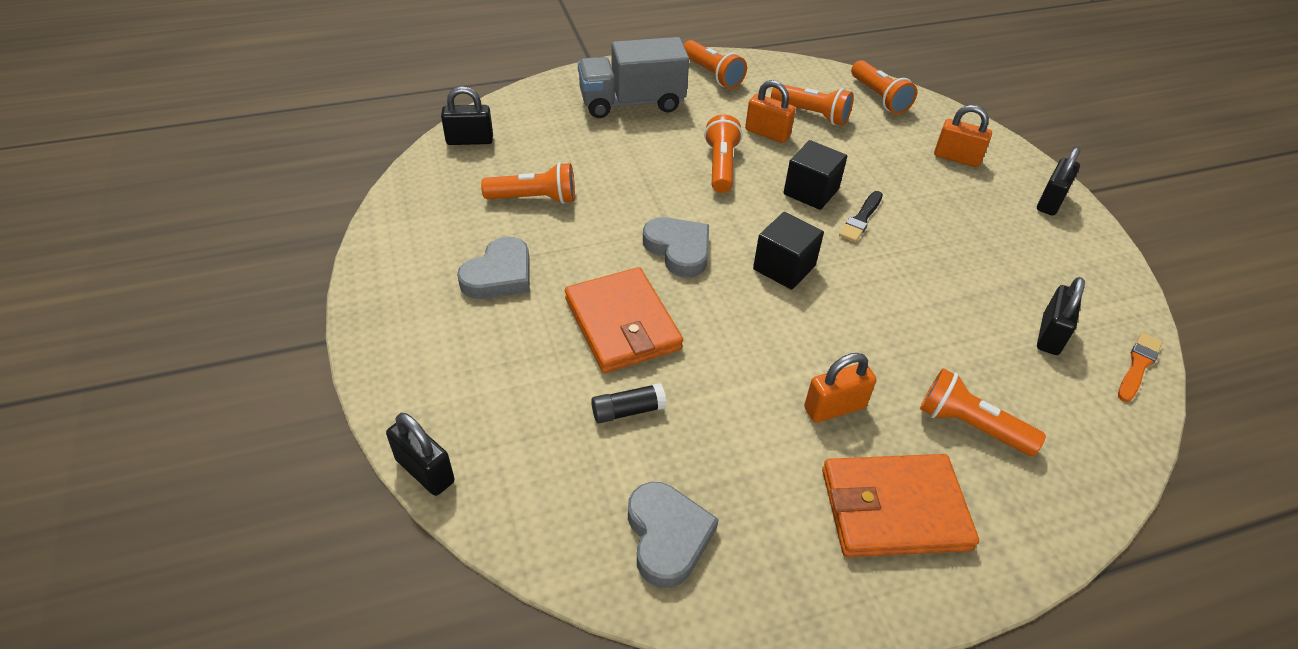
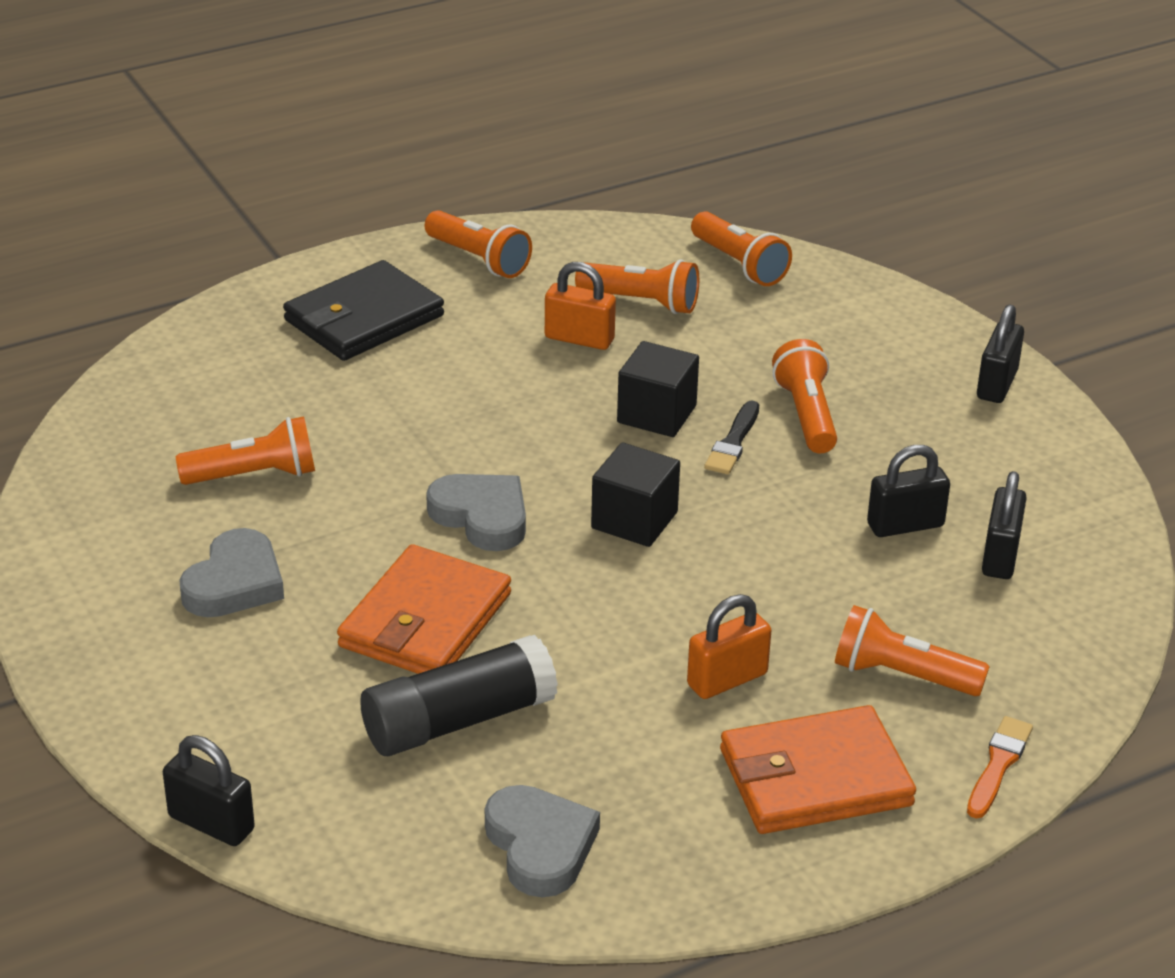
camera: 10 degrees left, 10 degrees down
black padlock [441,86,493,145] -> black padlock moved to [867,445,950,537]
orange wallet [565,267,683,373] -> orange wallet turned 60 degrees clockwise [337,544,511,674]
grey truck [578,37,689,118] -> black wallet [283,260,444,361]
black glue stick [591,383,667,423] -> black glue stick [360,635,558,756], size x1.98
orange flashlight [704,115,742,193] -> orange flashlight moved to [772,339,837,453]
orange padlock [934,105,992,167] -> none
orange brush [1118,333,1162,402] -> orange brush moved to [967,716,1033,818]

